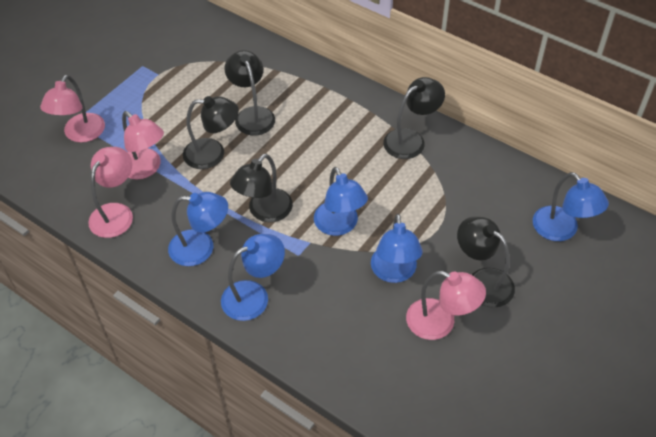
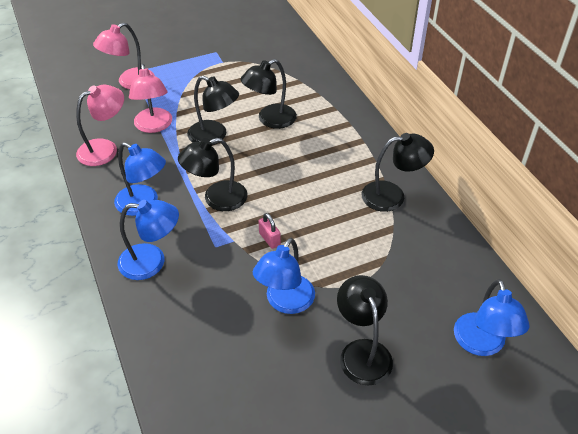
camera: 30 degrees right, 5 degrees down
black lamp [225,50,275,136] -> black lamp turned 135 degrees counterclockwise [241,59,297,129]
blue lamp [314,167,368,236] -> pink padlock [258,213,281,249]
pink lamp [406,271,486,340] -> none

